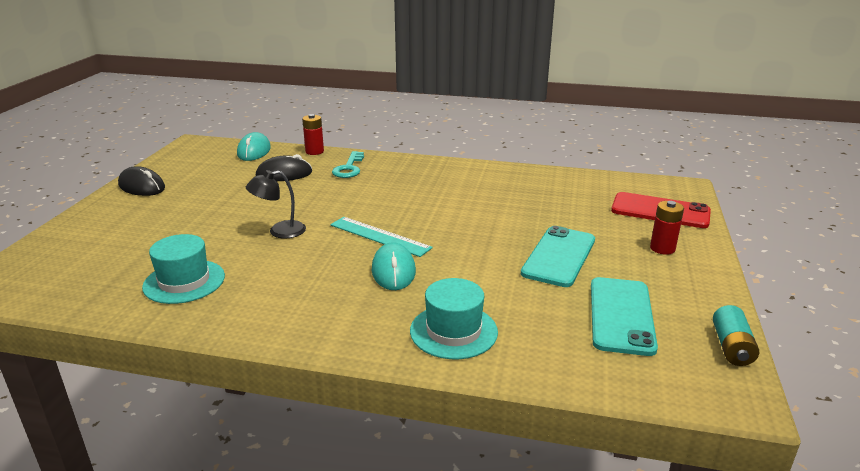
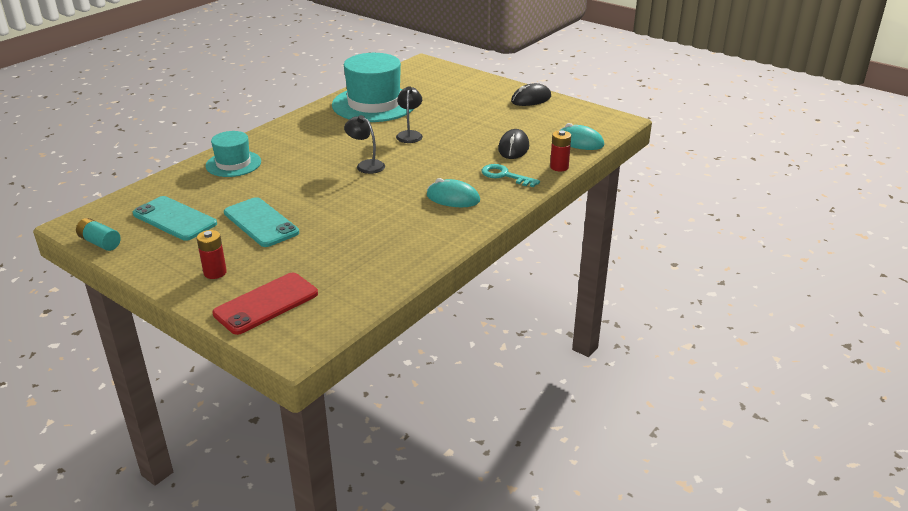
camera: 115 degrees right, 5 degrees up
turquoise hat [142,234,225,304] -> turquoise hat [332,53,414,122], size x1.76
turquoise ruler [330,217,433,257] -> black lamp [344,115,385,174]
turquoise mouse [372,242,416,290] -> turquoise mouse moved to [427,178,480,207]

